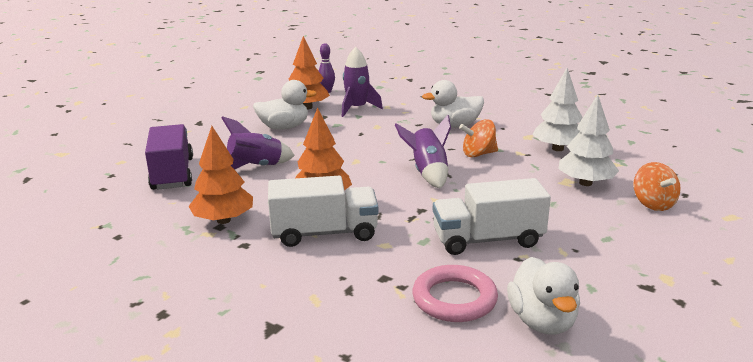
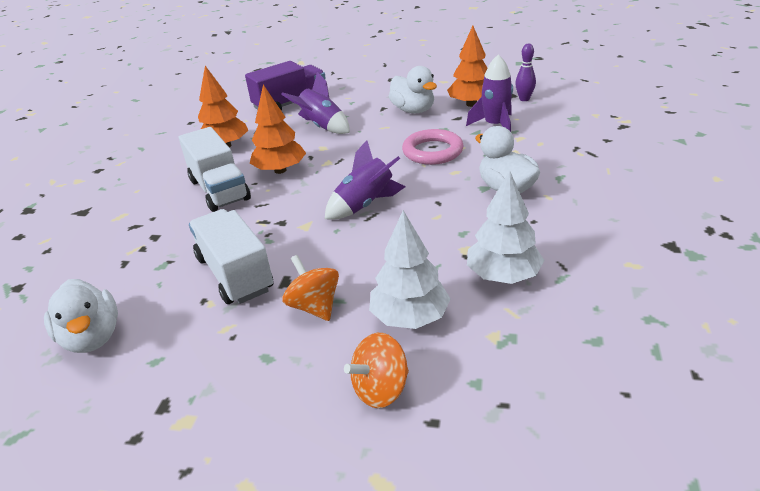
camera: 70 degrees right, 10 degrees up
pink ring [412,265,498,322] -> pink ring moved to [402,129,463,165]
orange spinning top [459,119,498,157] -> orange spinning top moved to [282,255,339,321]
white duck [507,257,580,335] -> white duck turned 90 degrees counterclockwise [44,279,118,353]

